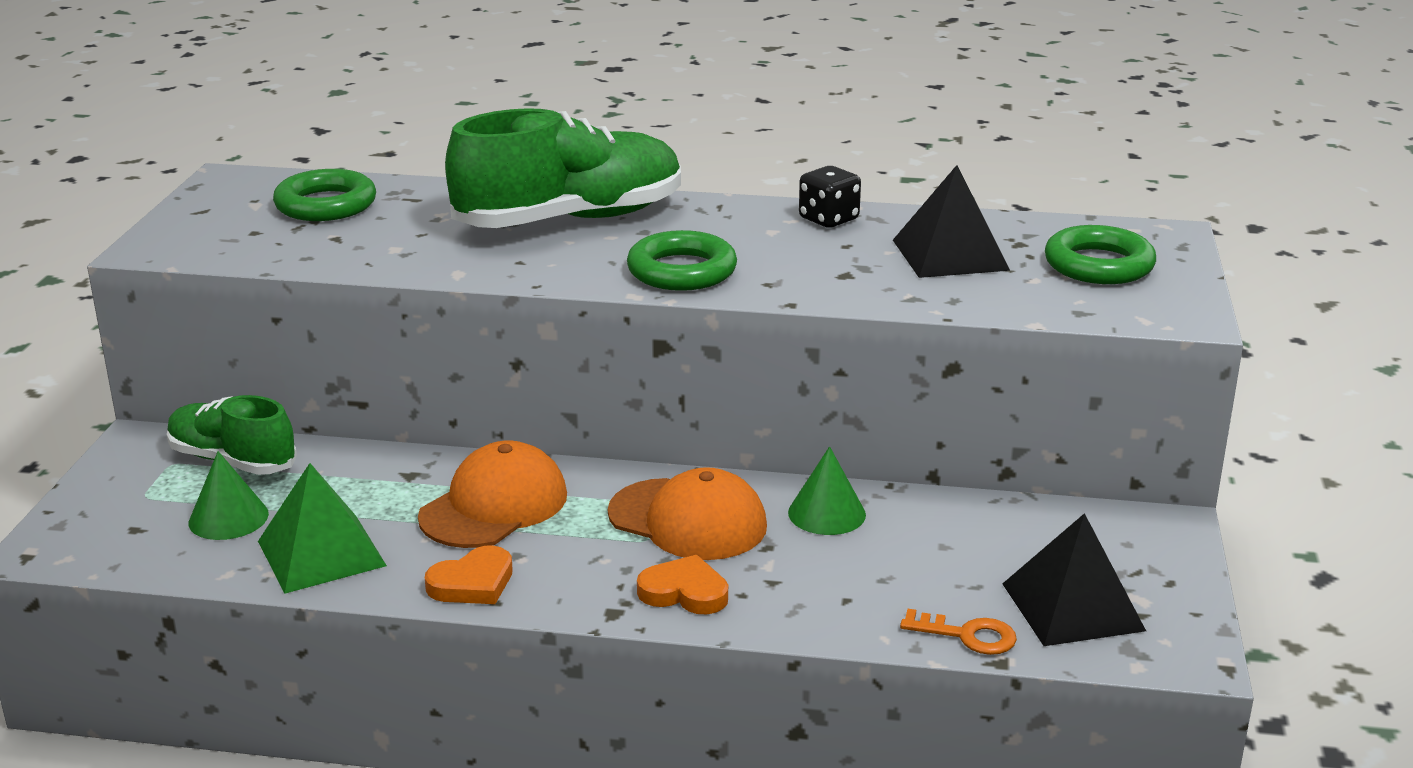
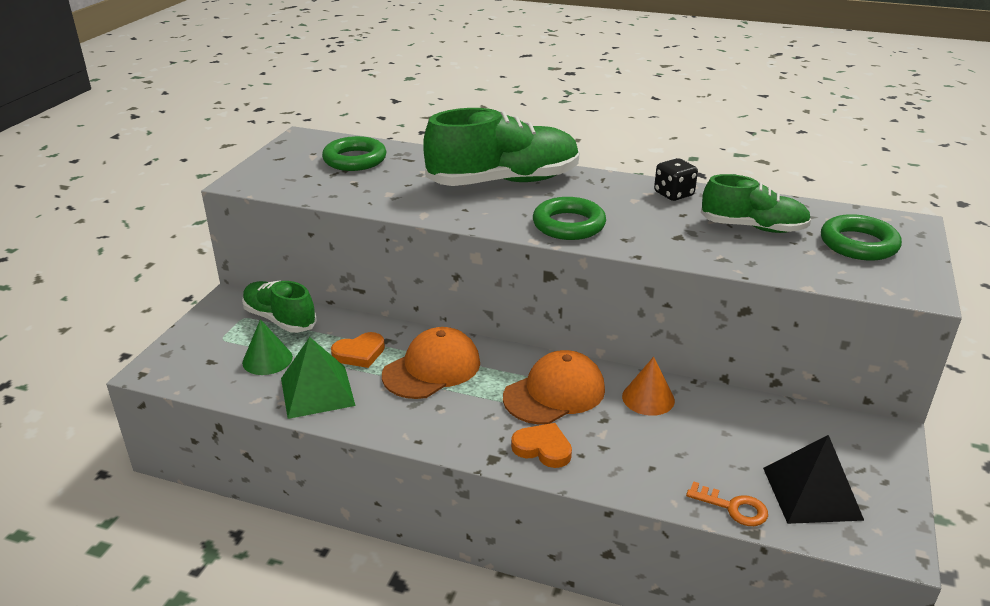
camera: 10 degrees right, 5 degrees up
orange heart [425,546,513,604] -> orange heart moved to [331,332,385,368]
orange cap [608,467,767,560] -> orange cap turned 75 degrees counterclockwise [503,350,605,424]
green cone [788,446,866,535] -> orange cone [622,357,675,416]
black pyramid [893,165,1010,278] -> green shoe [701,174,811,233]

